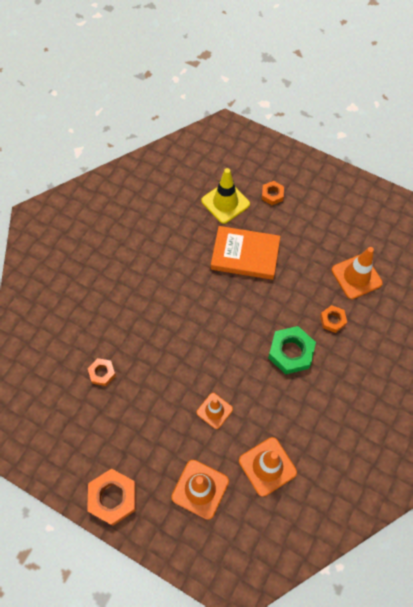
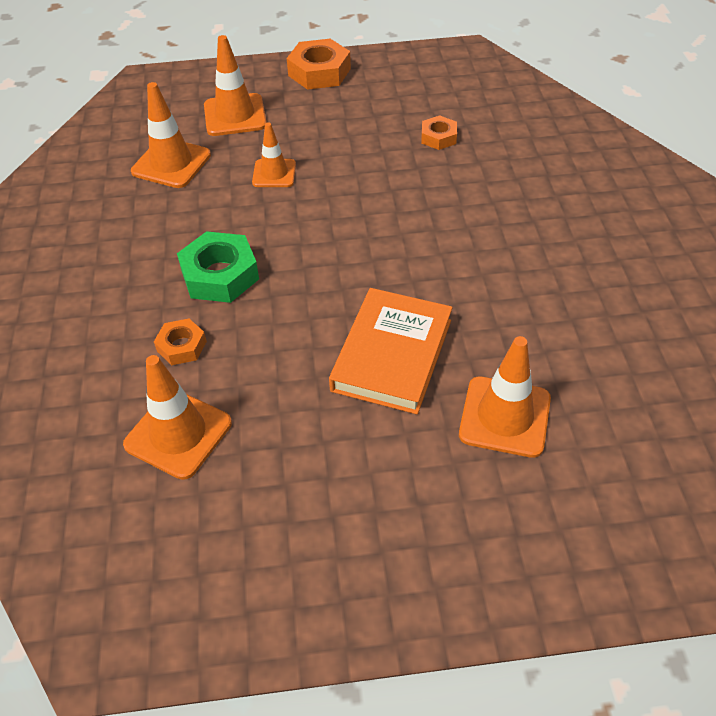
camera: 145 degrees right, 15 degrees down
yellow traffic cone [201,168,250,224] -> orange traffic cone [459,336,551,458]
orange book [211,226,281,280] -> orange book turned 45 degrees counterclockwise [329,288,453,414]
orange nut [262,181,284,205] -> none

